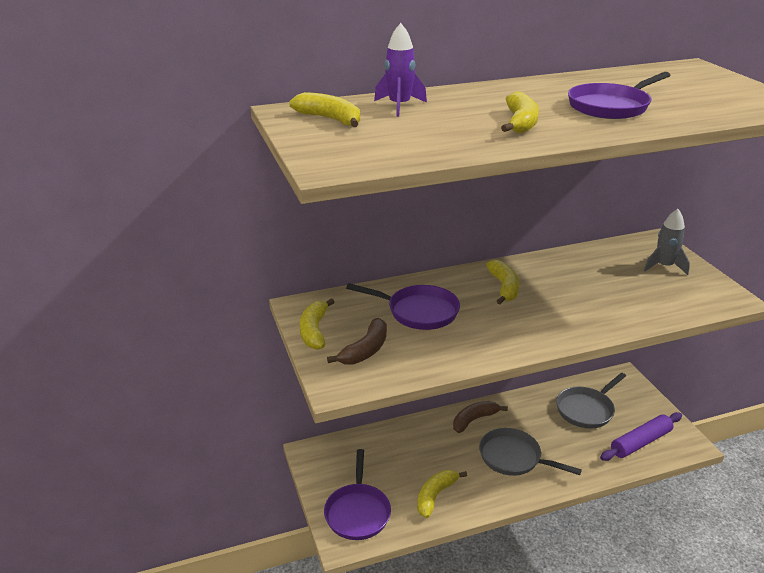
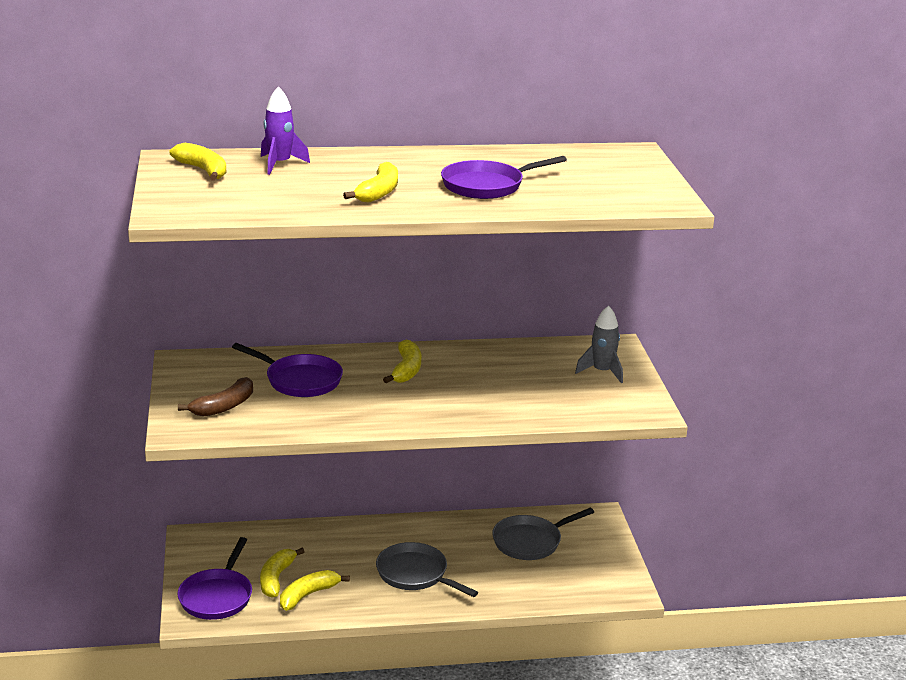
camera: 10 degrees right, 5 degrees down
yellow banana [300,298,334,350] -> yellow banana moved to [260,548,305,598]
brown banana [453,401,508,433] -> none
purple rolling pin [600,412,682,461] -> none

